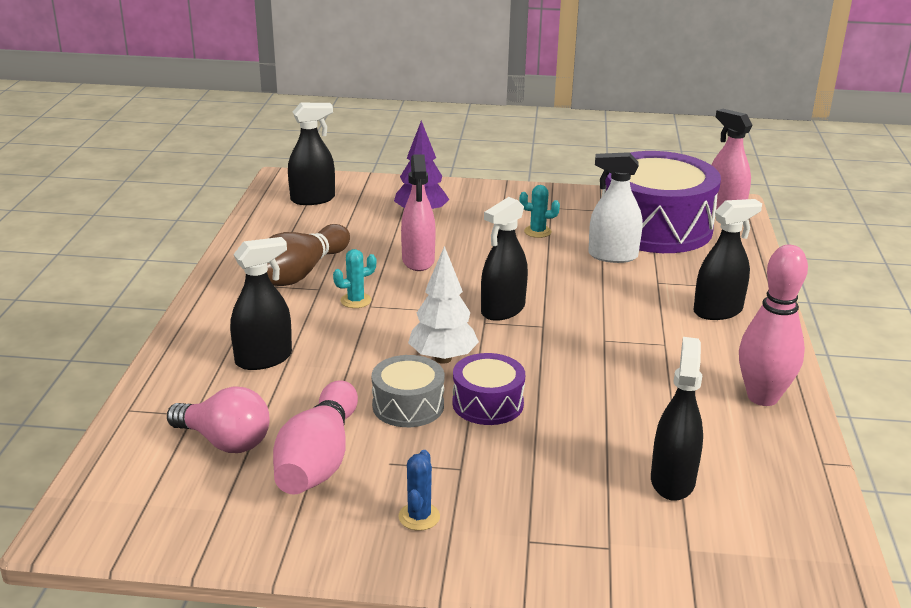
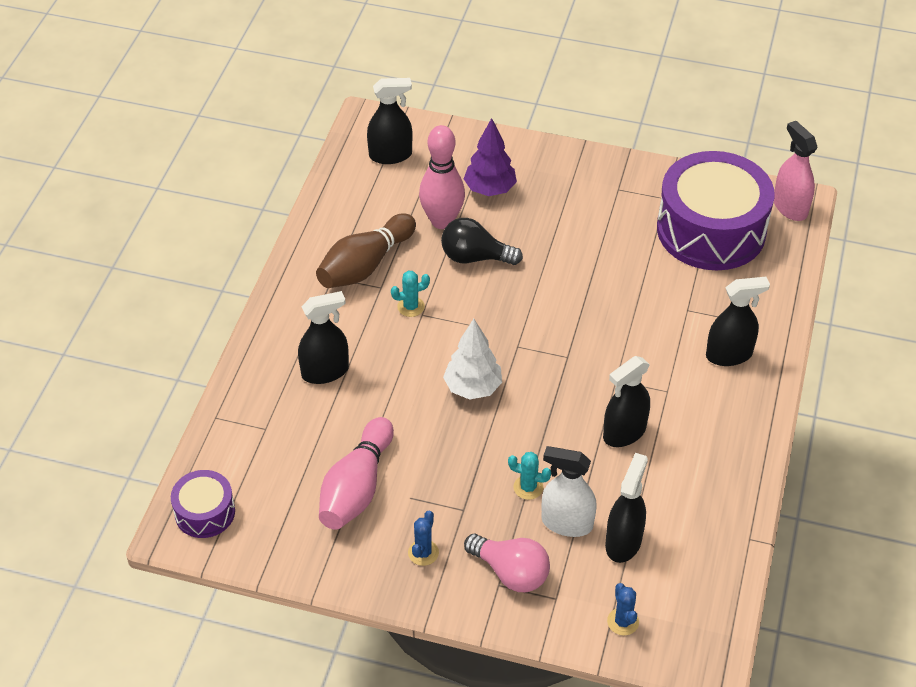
camera: 10 degrees right, 20 degrees up
pink light bulb [167,386,270,453] -> pink light bulb moved to [464,534,550,592]
grey drum [372,355,444,427] -> none
pink spray bottle [401,154,436,271] -> black light bulb [441,218,523,265]
purple drum [452,353,525,425] -> purple drum moved to [171,470,235,538]
black spray bottle [481,197,528,321] -> black spray bottle moved to [603,356,650,447]
turquoise cactus [520,185,560,238] -> turquoise cactus moved to [508,452,551,500]
white spray bottle [588,152,642,263] -> white spray bottle moved to [542,446,597,537]
pink bowling pin [739,245,808,406] -> pink bowling pin moved to [419,125,465,229]
none -> blue cactus [607,583,639,636]

